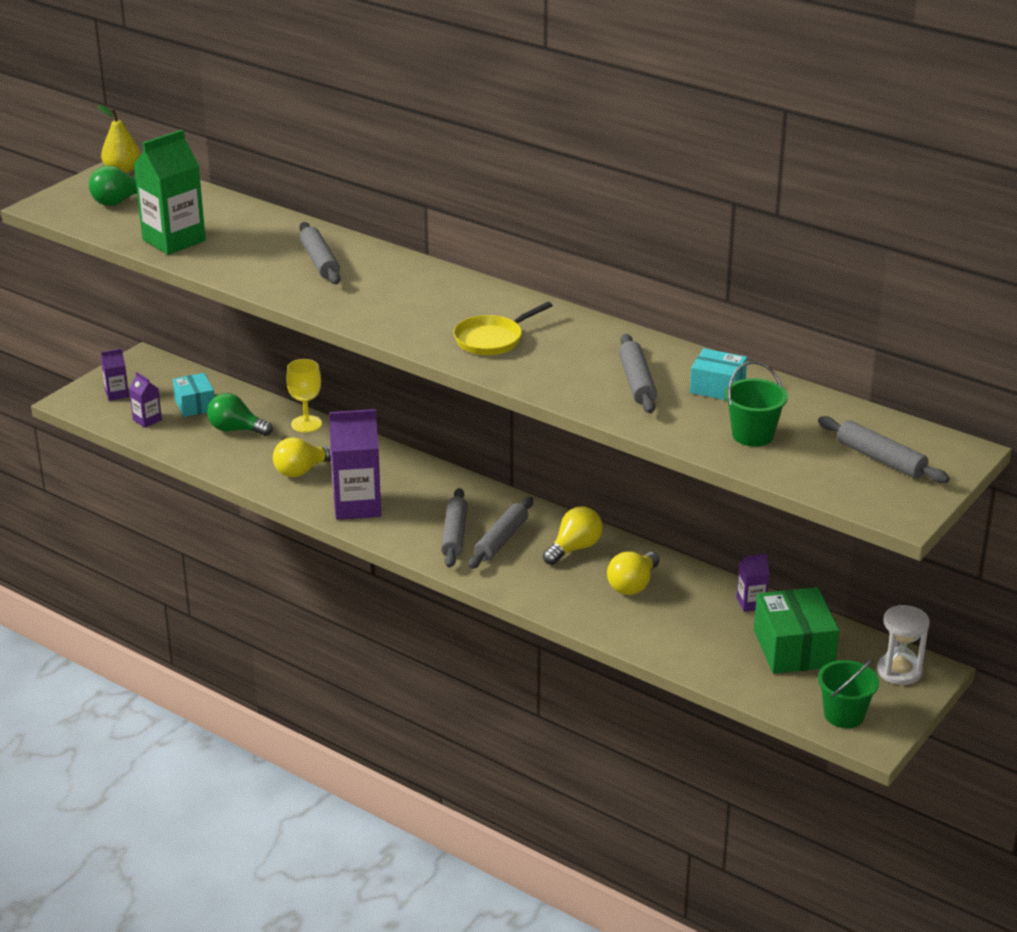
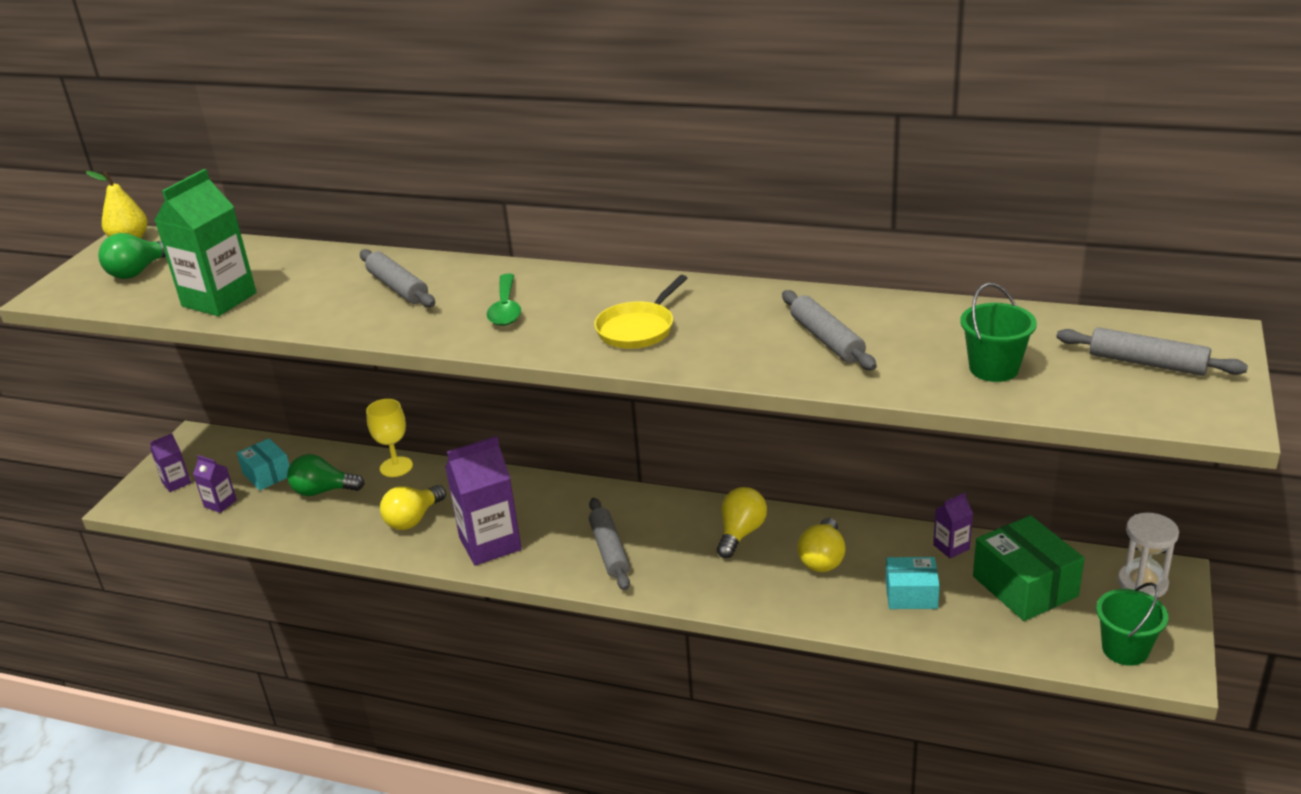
camera: 15 degrees left, 0 degrees up
grey rolling pin [468,497,533,569] -> none
turquoise box [690,348,747,400] -> turquoise box moved to [885,557,940,609]
none -> green spoon [487,274,521,326]

